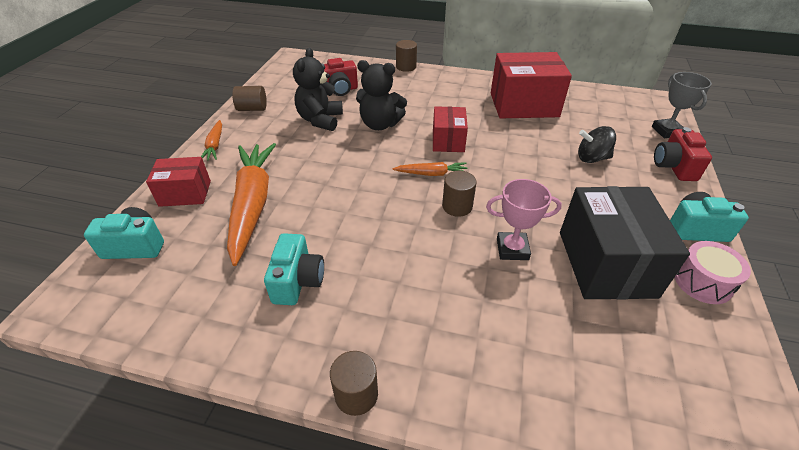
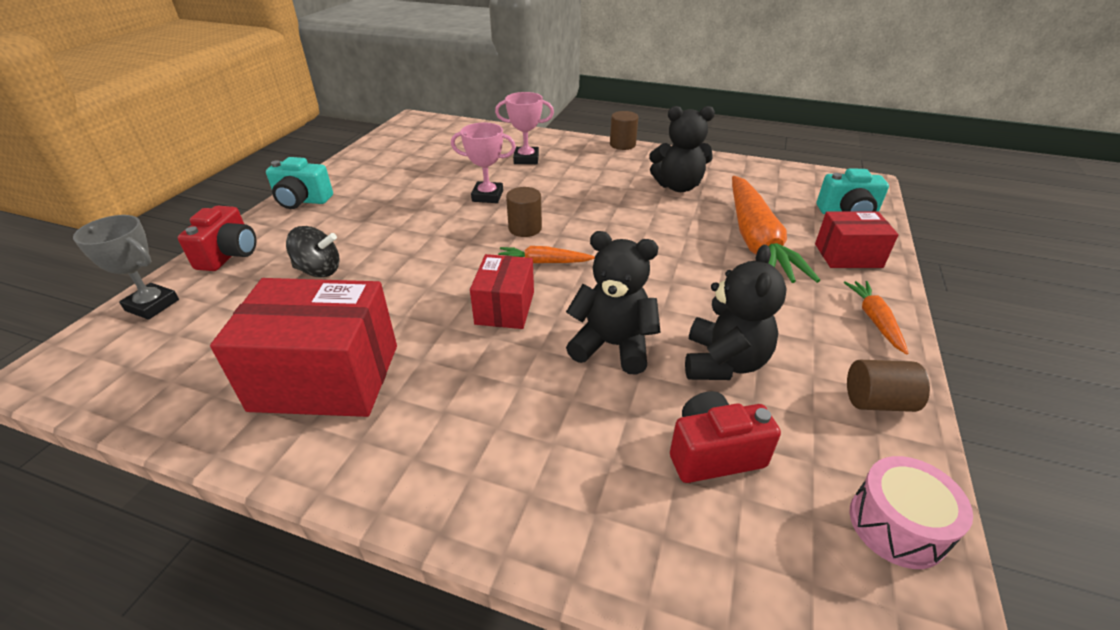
camera: 175 degrees left, 5 degrees down
turquoise camera [264,233,324,305] -> black teddy bear [649,106,715,192]
brown cylinder [396,40,417,72] -> none
black box [560,186,690,299] -> none
grey trophy [652,72,712,138] -> grey trophy turned 60 degrees counterclockwise [73,215,179,319]
pink drum [675,241,751,304] -> pink drum moved to [850,456,973,569]
none -> pink trophy [495,92,554,164]

